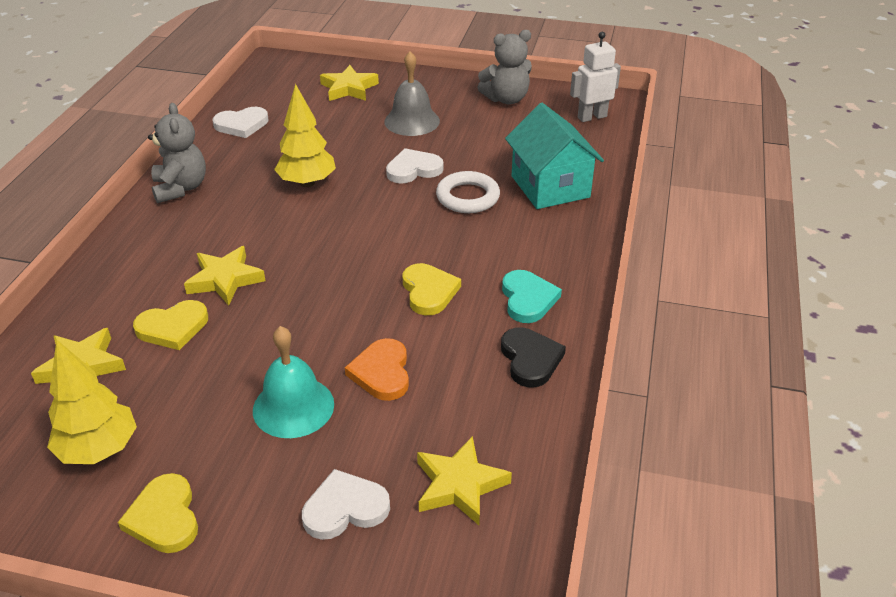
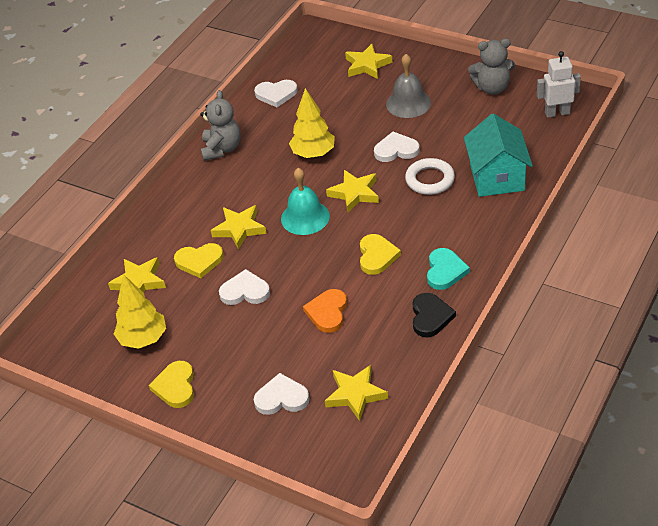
camera: 20 degrees right, 5 degrees up
turquoise bell [253,326,334,438] -> turquoise bell moved to [281,168,330,235]
none -> white heart [219,269,270,305]
none -> yellow star [326,170,379,213]

